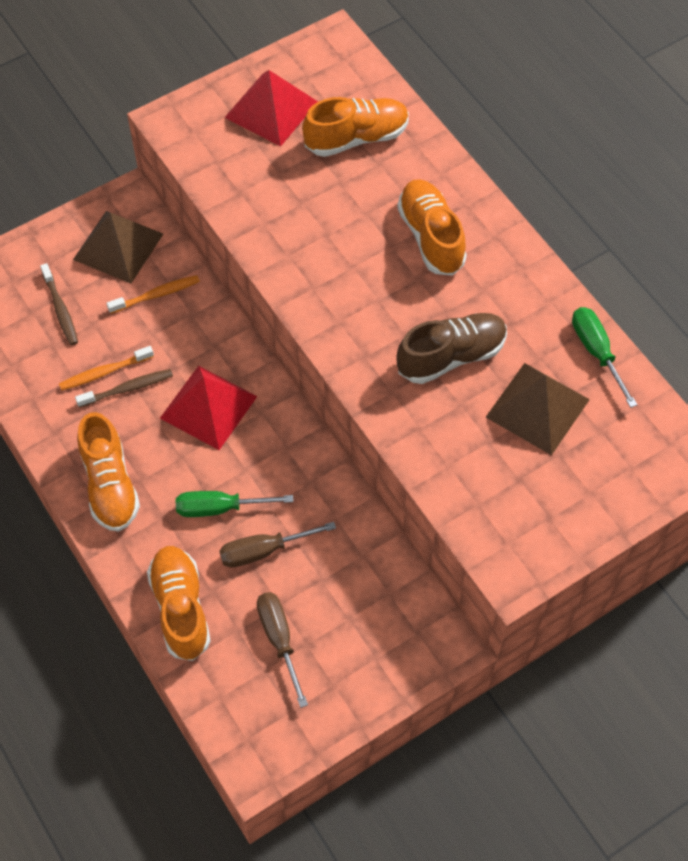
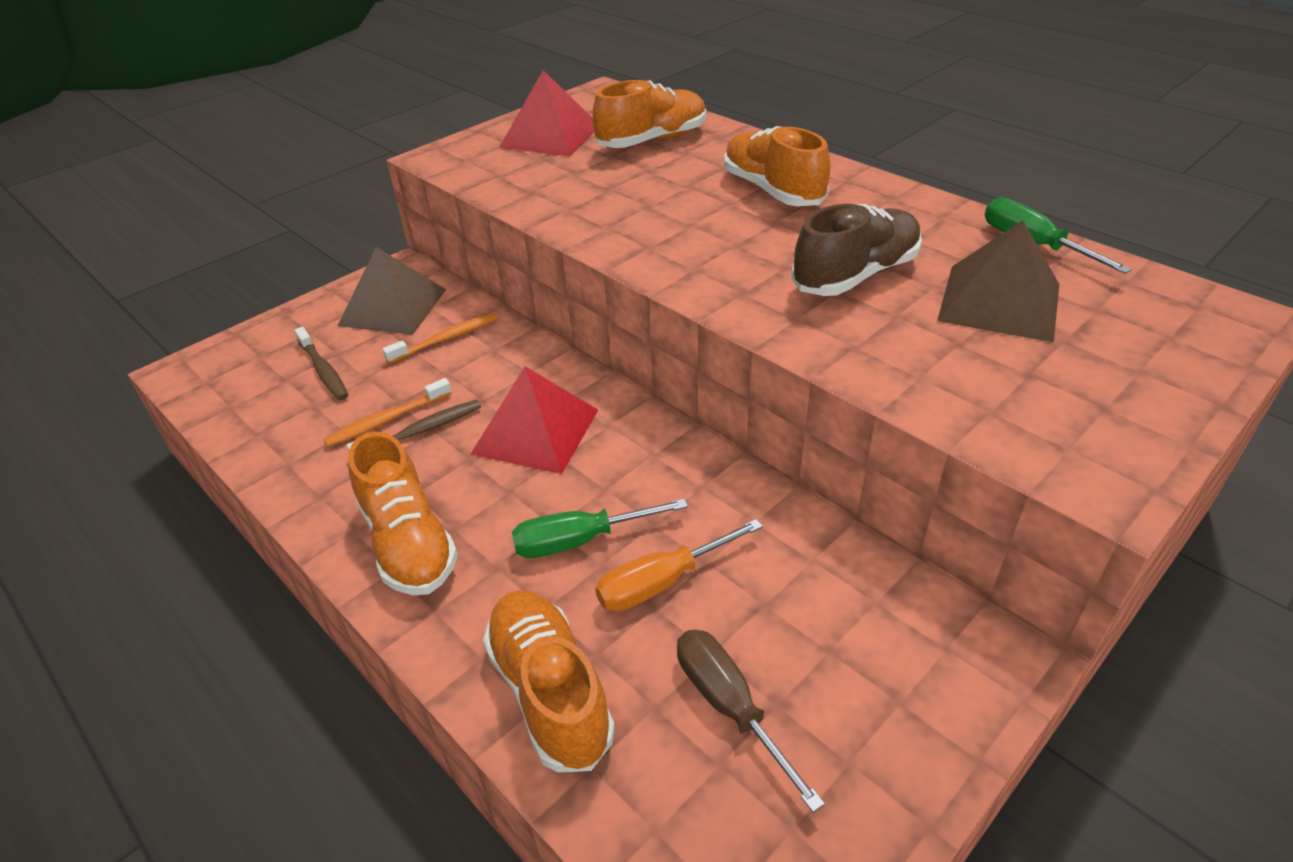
camera: 10 degrees left, 20 degrees down
brown screwdriver [219,522,336,567] -> orange screwdriver [595,519,763,612]

